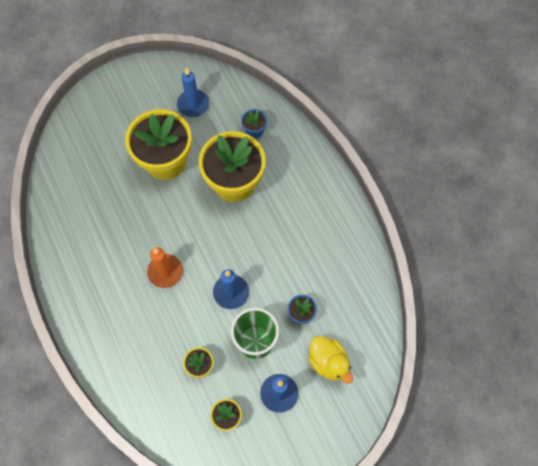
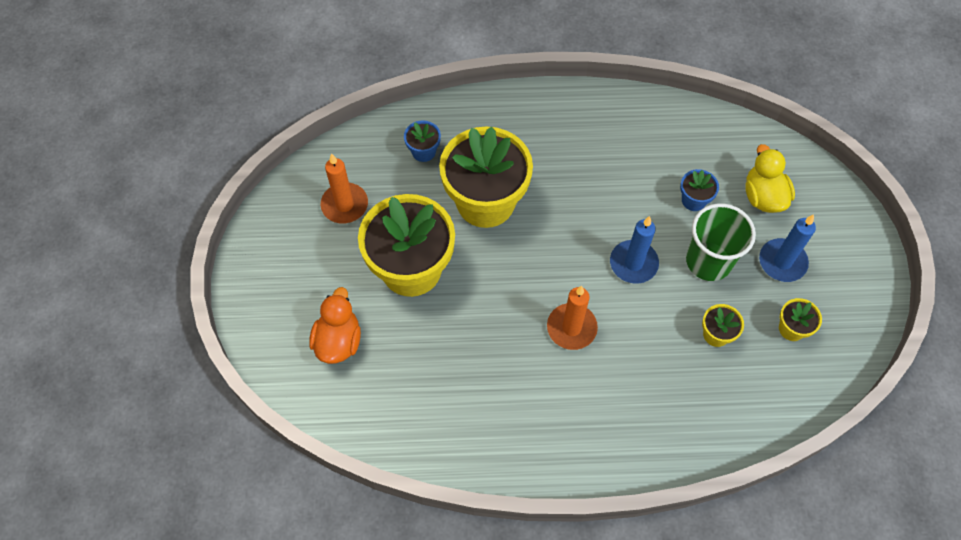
camera: 65 degrees left, 5 degrees down
blue candle [177,68,209,117] -> orange candle [321,153,368,223]
yellow duck [308,336,353,384] -> yellow duck turned 90 degrees counterclockwise [745,144,795,213]
none -> orange duck [309,287,361,364]

